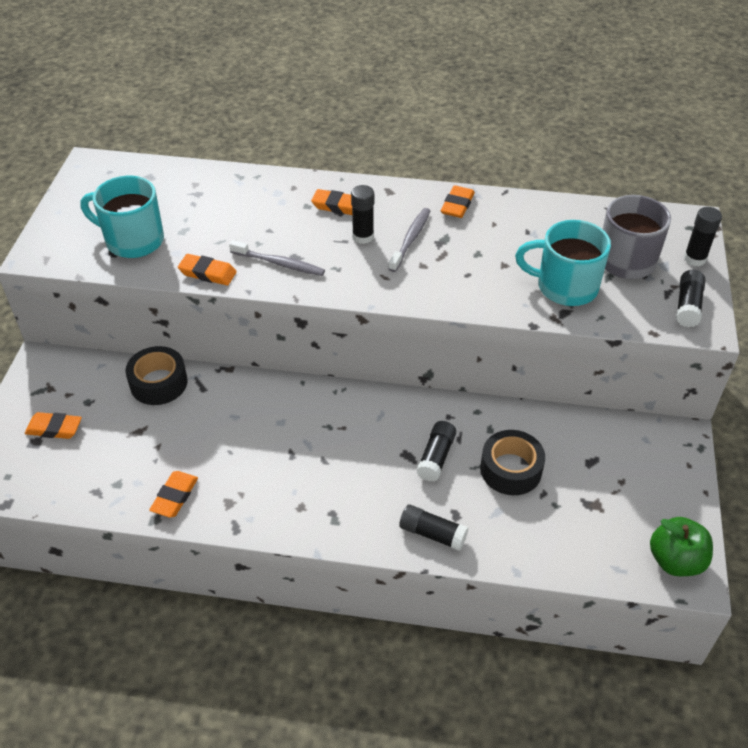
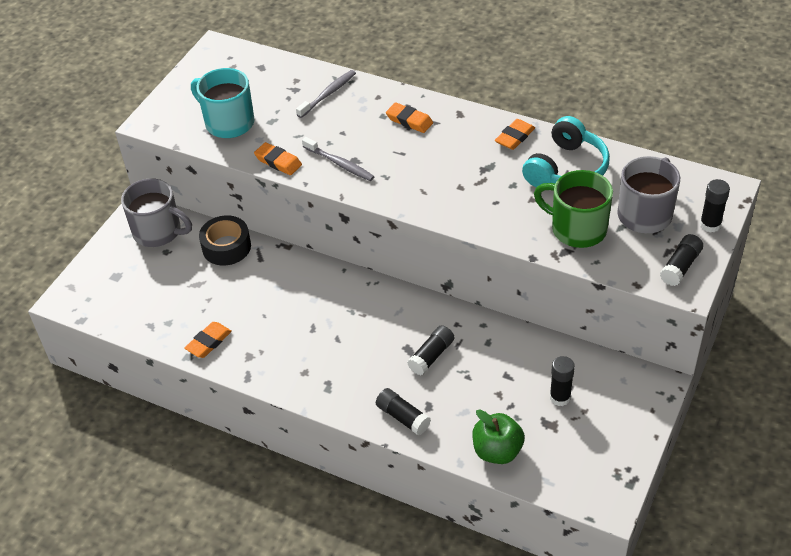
camera: 20 degrees right, 0 degrees up
orange eraser [25,412,82,439] -> none
black glue stick [351,185,374,244] -> black glue stick moved to [550,356,575,406]
grey toothbrush [388,208,430,272] -> grey toothbrush moved to [296,70,356,118]
black tape [480,430,545,495] -> none
turquoise mug [515,220,611,306] -> green mug [534,170,613,248]
green apple [650,517,713,576] -> green apple moved to [472,409,525,464]
none -> grey mug [121,178,192,247]
none -> turquoise headphones [522,116,610,187]

